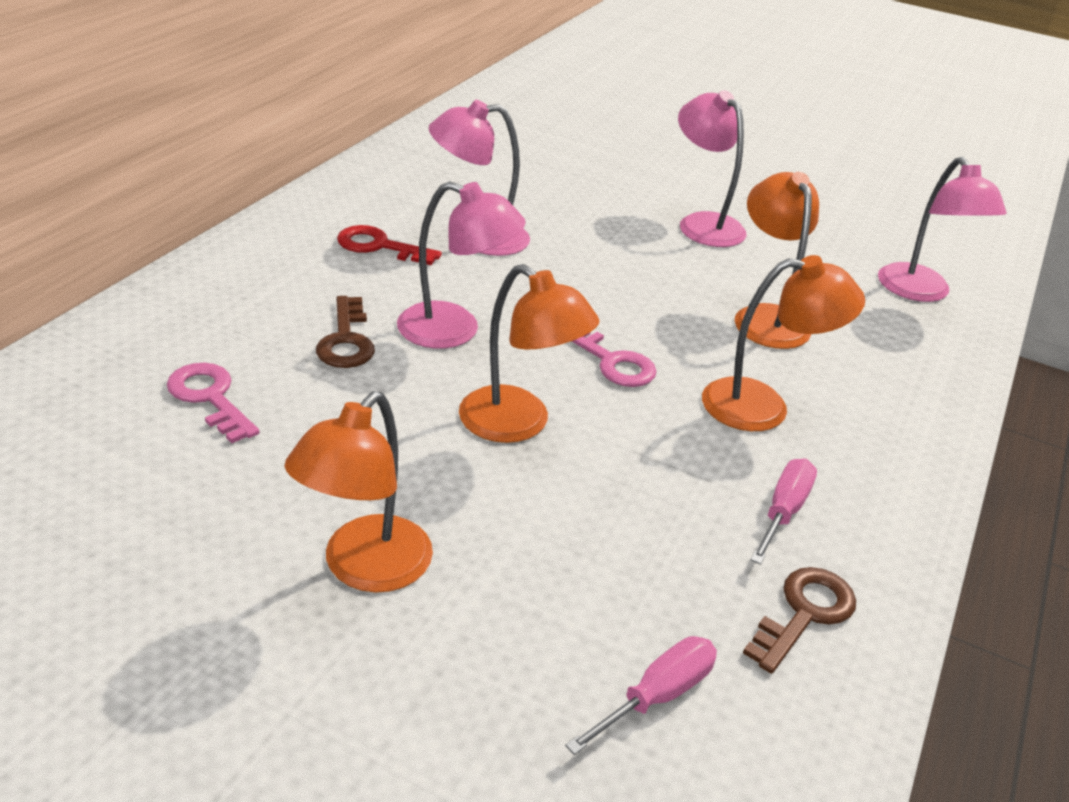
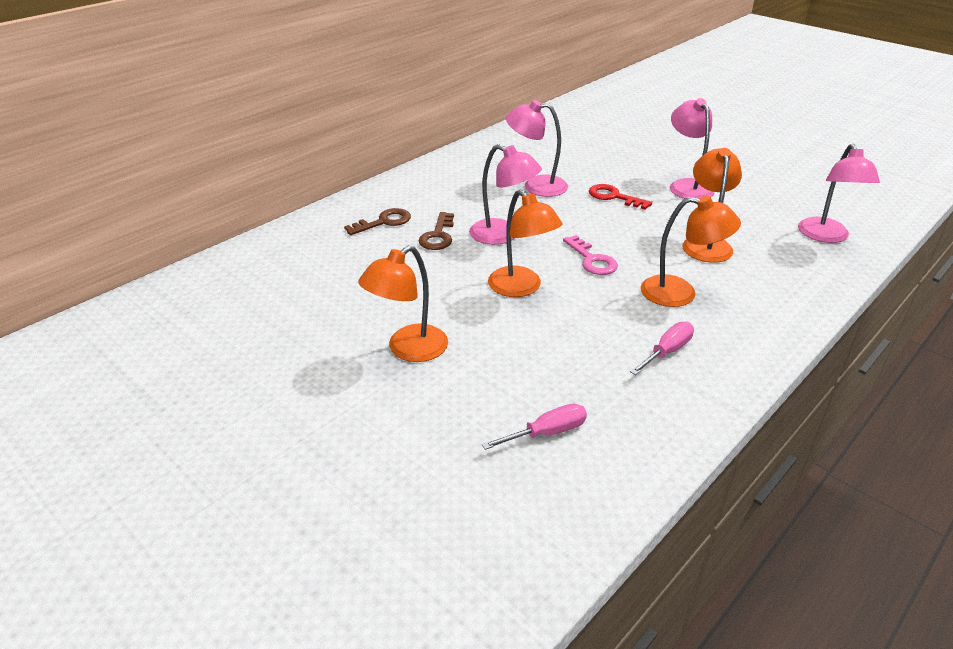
camera: 20 degrees right, 0 degrees up
pink key [167,363,260,443] -> none
red key [337,225,442,265] -> red key moved to [589,184,652,210]
brown key [743,567,856,674] -> brown key moved to [344,208,411,235]

